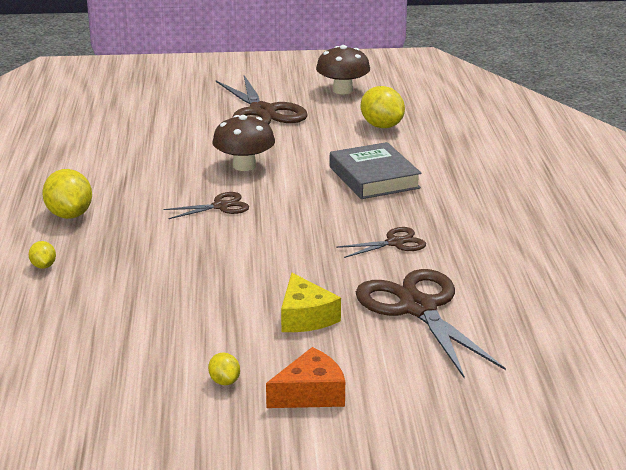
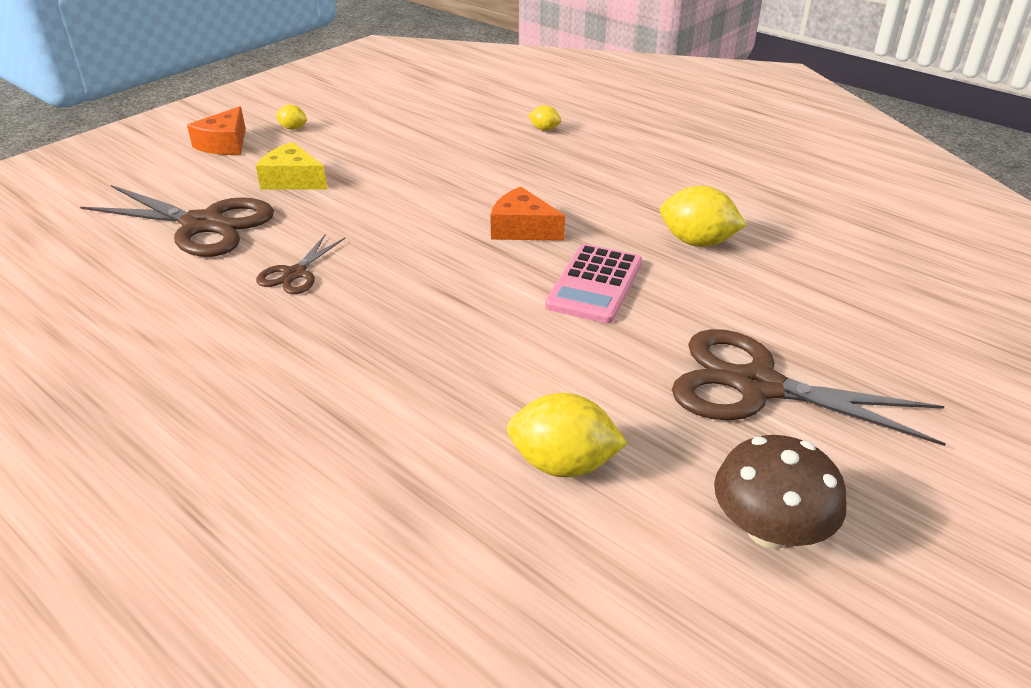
camera: 135 degrees right, 10 degrees up
yellow lemon [42,169,92,219] -> yellow lemon moved to [660,186,746,247]
brown scissors [163,192,249,219] -> orange cheese [490,187,565,241]
brown mushroom [212,115,275,171] -> pink calculator [545,244,642,324]
grey book [330,142,422,199] -> none

